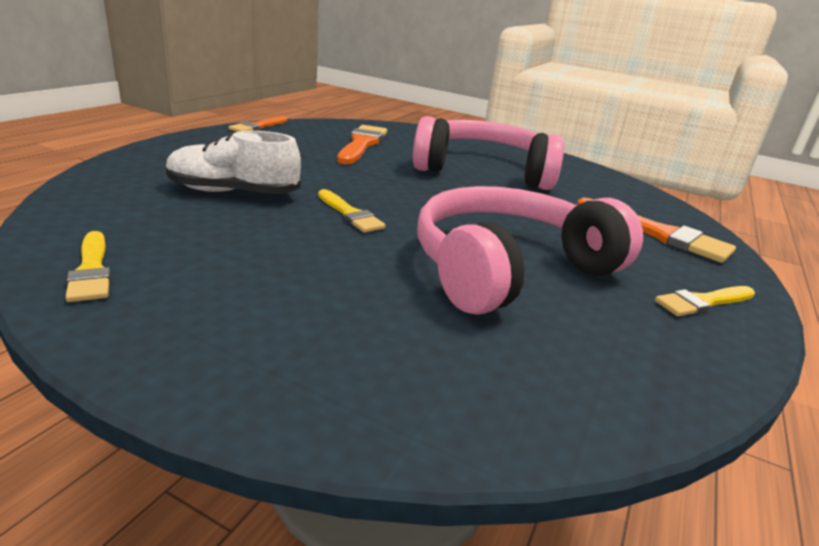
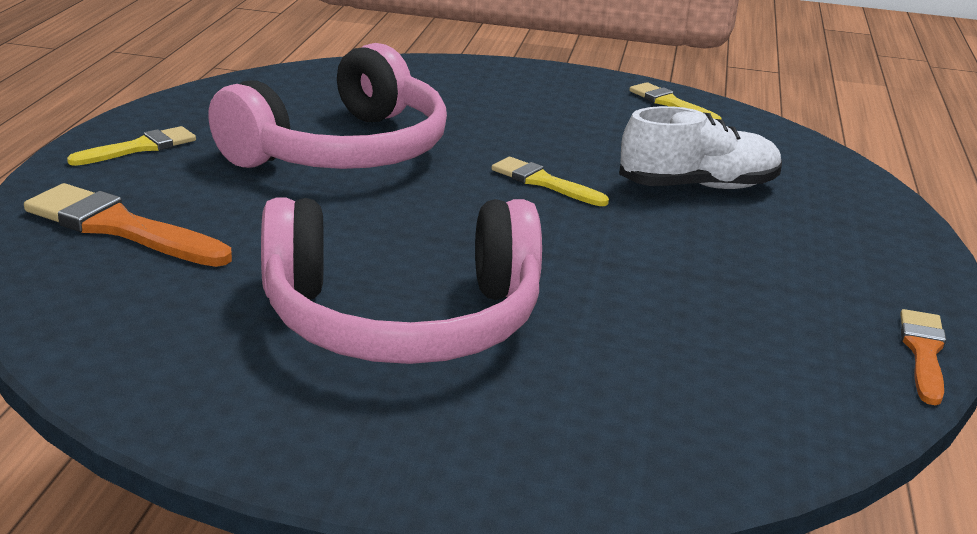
camera: 165 degrees right, 0 degrees up
orange brush [337,125,387,164] -> none

